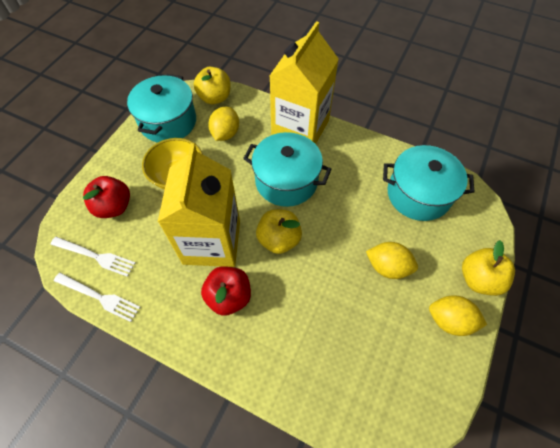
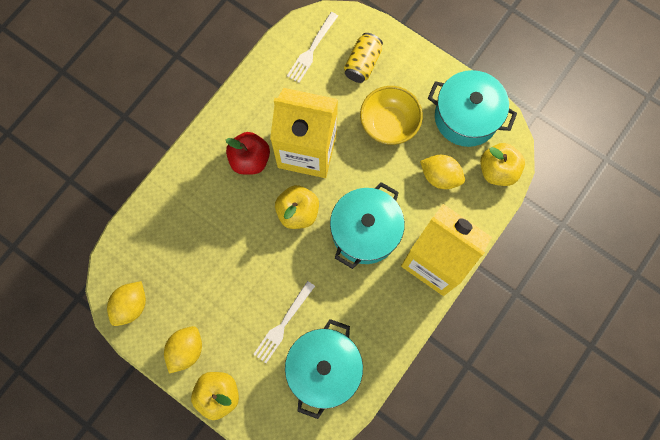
camera: 100 degrees right, 15 degrees up
white fork [54,273,140,322] -> white fork moved to [253,281,315,363]
red apple [83,176,130,218] -> yellow can [344,33,383,83]
yellow lemon [366,242,418,279] -> yellow lemon moved to [107,281,146,326]

